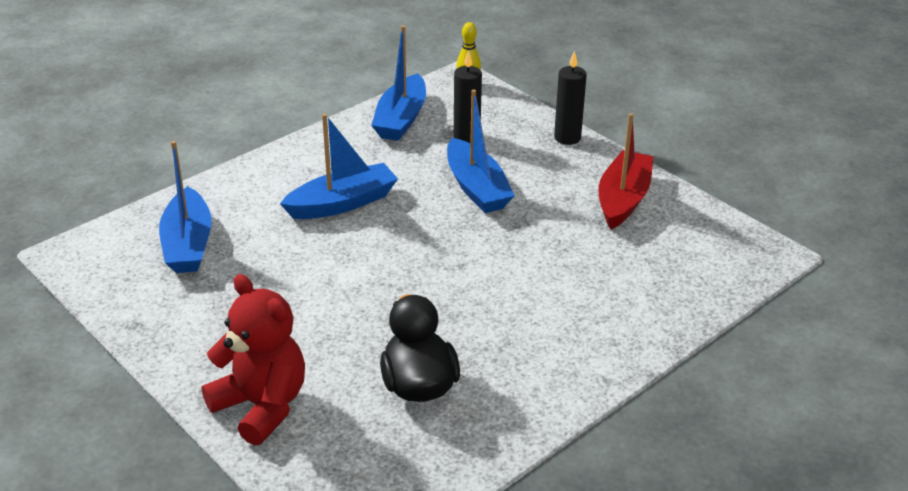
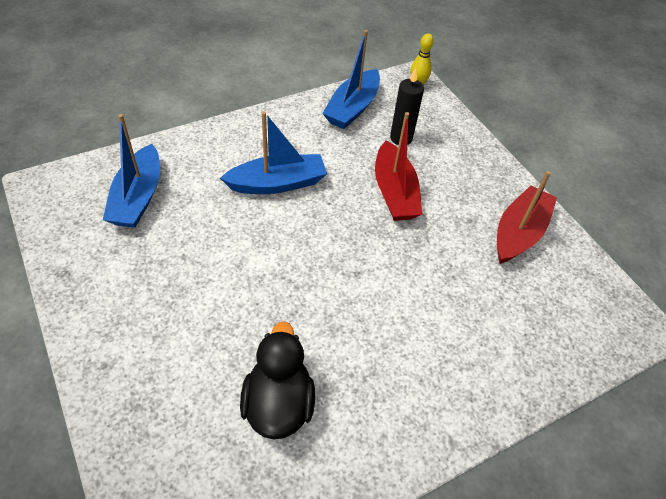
camera: 10 degrees right, 15 degrees up
red teddy bear [202,274,305,446] -> none
blue boat [447,89,515,213] -> red boat [375,112,422,221]
black candle [554,51,587,145] -> none

